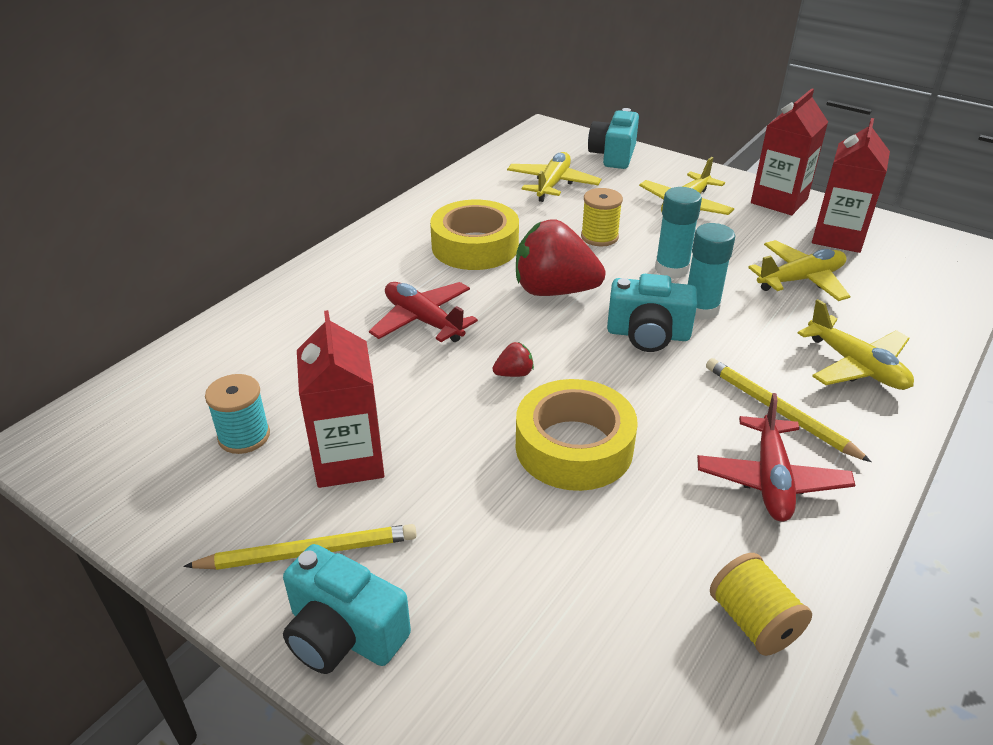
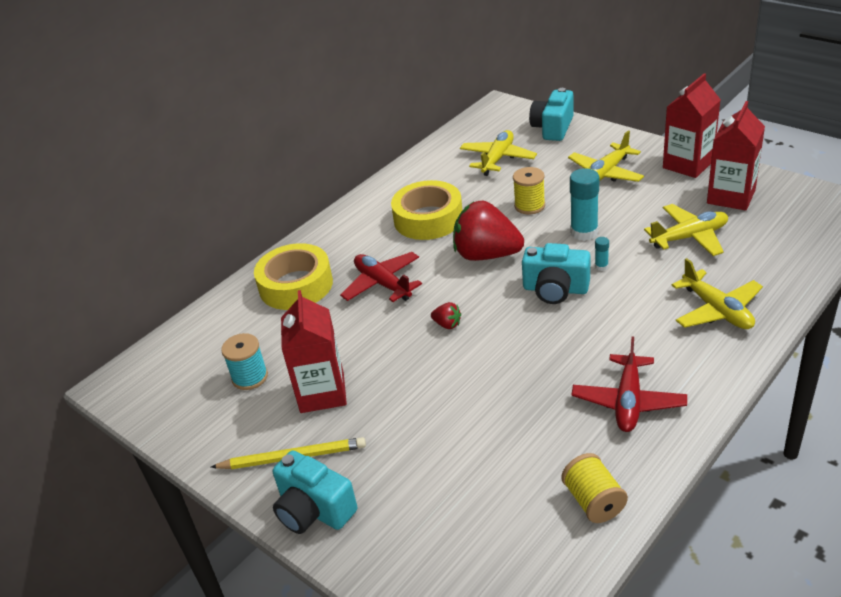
camera: 10 degrees right, 0 degrees up
red strawberry [492,342,534,377] -> red strawberry turned 45 degrees clockwise [431,302,461,329]
yellow tape [516,379,638,491] -> yellow tape moved to [254,243,333,310]
turquoise glue stick [688,223,735,320] -> turquoise glue stick [595,237,609,271], size x0.46
yellow pencil [706,358,871,462] -> none

